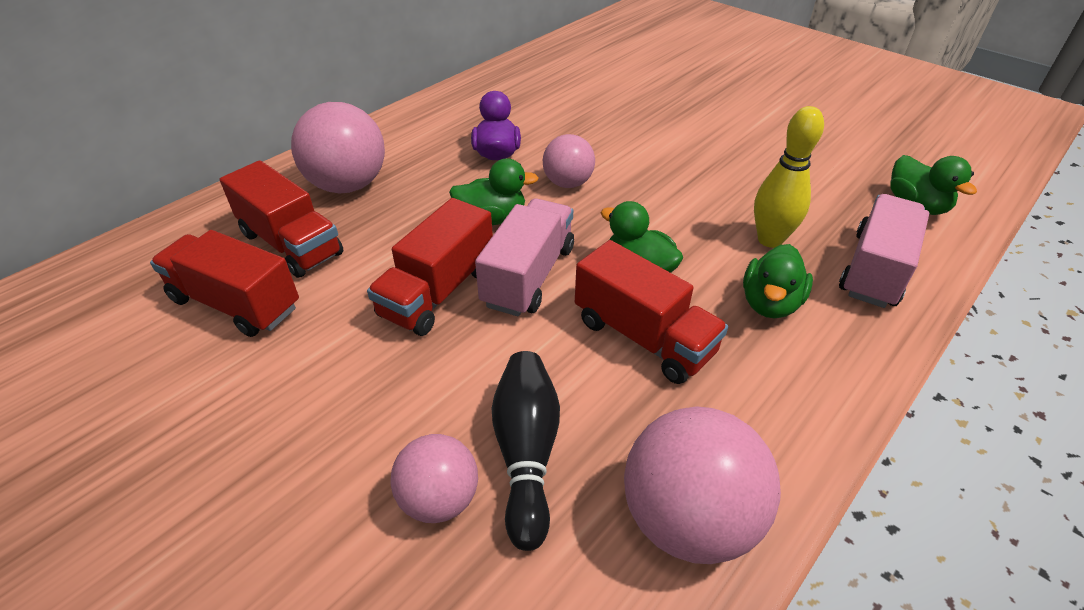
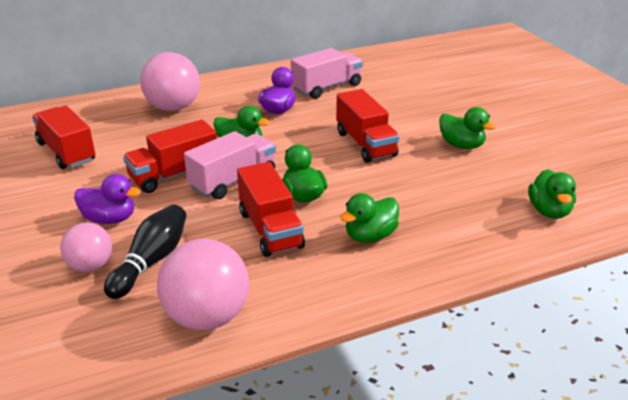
camera: 25 degrees right, 10 degrees down
red truck [220,160,344,278] -> red truck moved to [336,89,399,163]
pink ball [543,134,595,188] -> none
yellow bowling pin [754,106,824,248] -> none
pink truck [839,194,929,308] -> pink truck moved to [291,48,363,99]
none -> purple duck [74,174,141,224]
none -> green duck [439,107,496,149]

